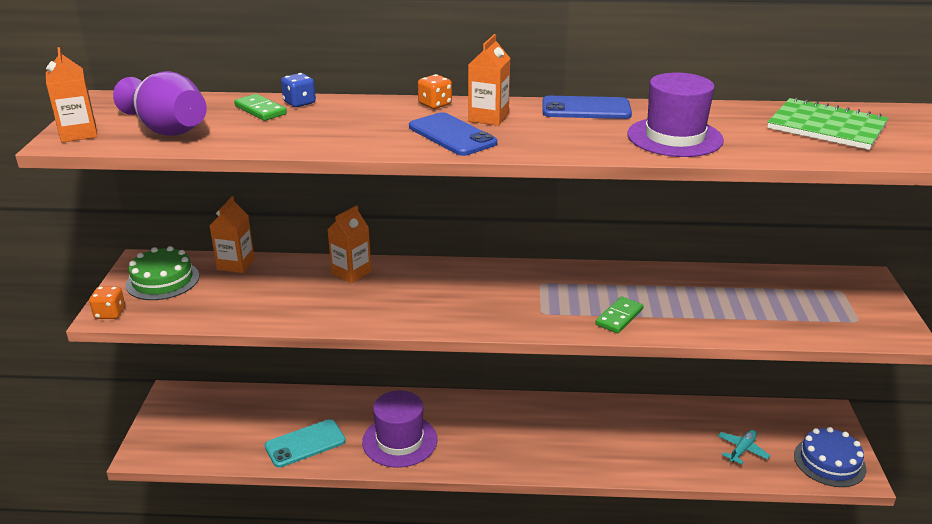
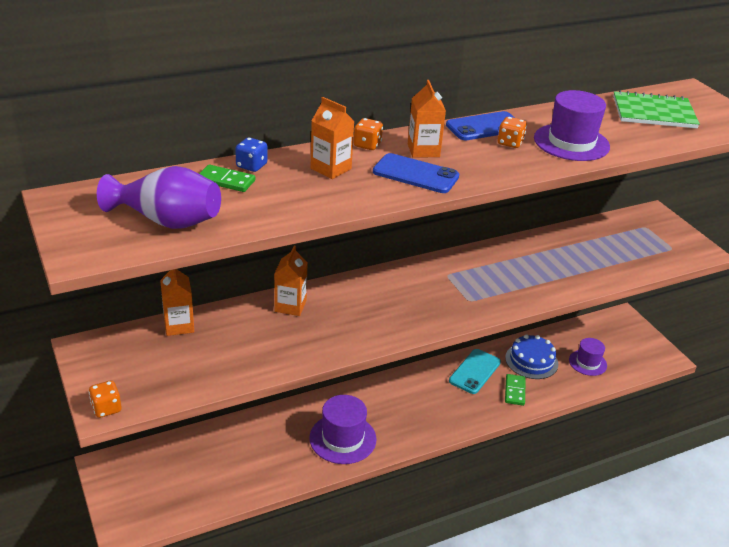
camera: 30 degrees left, 5 degrees up
orange carton [46,47,98,142] -> orange carton moved to [311,97,355,179]
green cake [125,246,199,300] -> none
turquoise phone [265,419,346,468] -> turquoise phone moved to [449,349,501,394]
green domino [596,297,643,333] -> green domino moved to [505,374,526,406]
turquoise plane [718,430,770,464] -> purple hat [569,338,607,376]
blue cake [794,427,866,487] -> blue cake moved to [505,334,558,379]
none -> orange dice [498,117,527,148]

